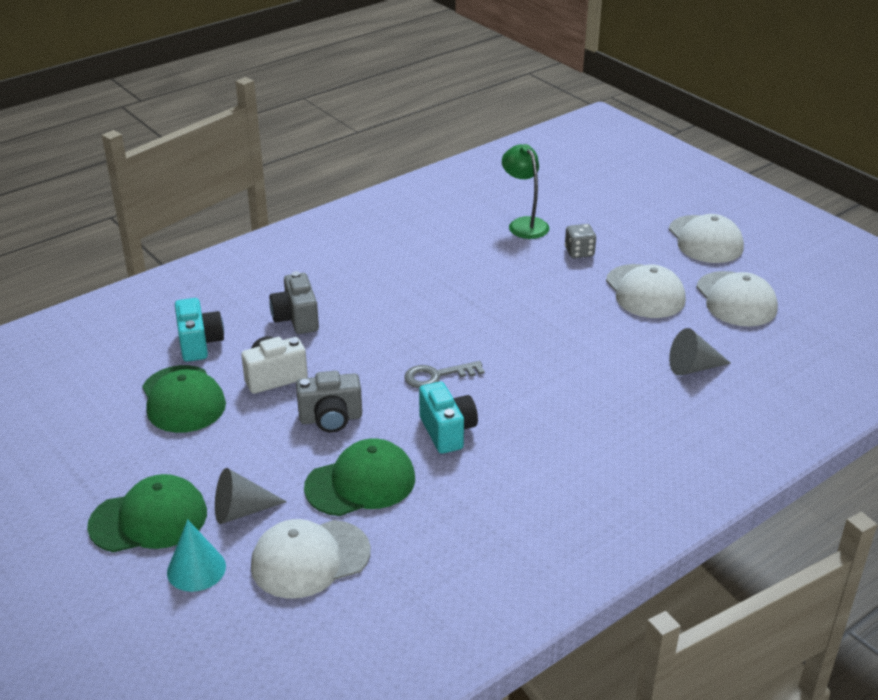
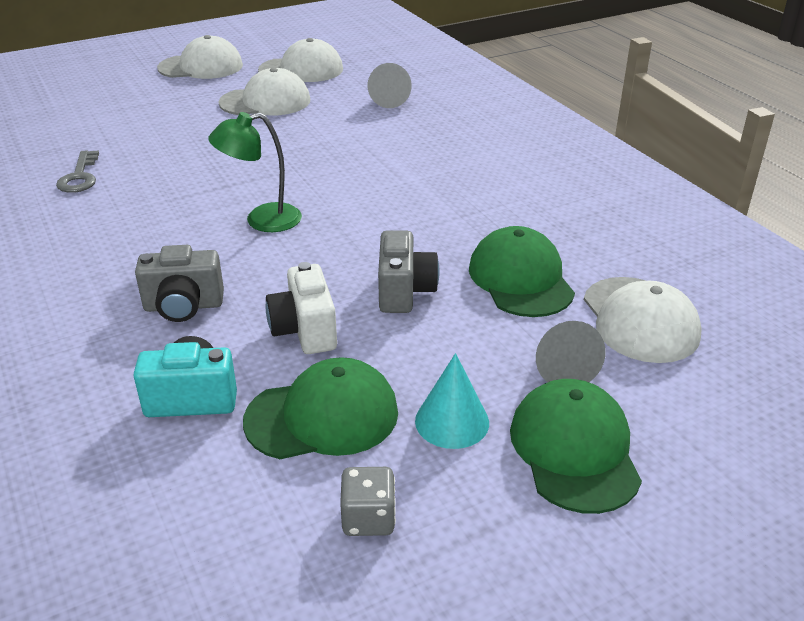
camera: 80 degrees left, 0 degrees up
turquoise cone [167,519,226,592] -> turquoise cone moved to [415,353,489,449]
grey key [404,361,485,388] -> grey key moved to [56,150,99,193]
turquoise camera [419,382,478,454] -> none
green lamp [502,144,549,239] -> green lamp moved to [208,112,302,232]
grey dice [565,224,596,258] -> grey dice moved to [340,467,396,536]

